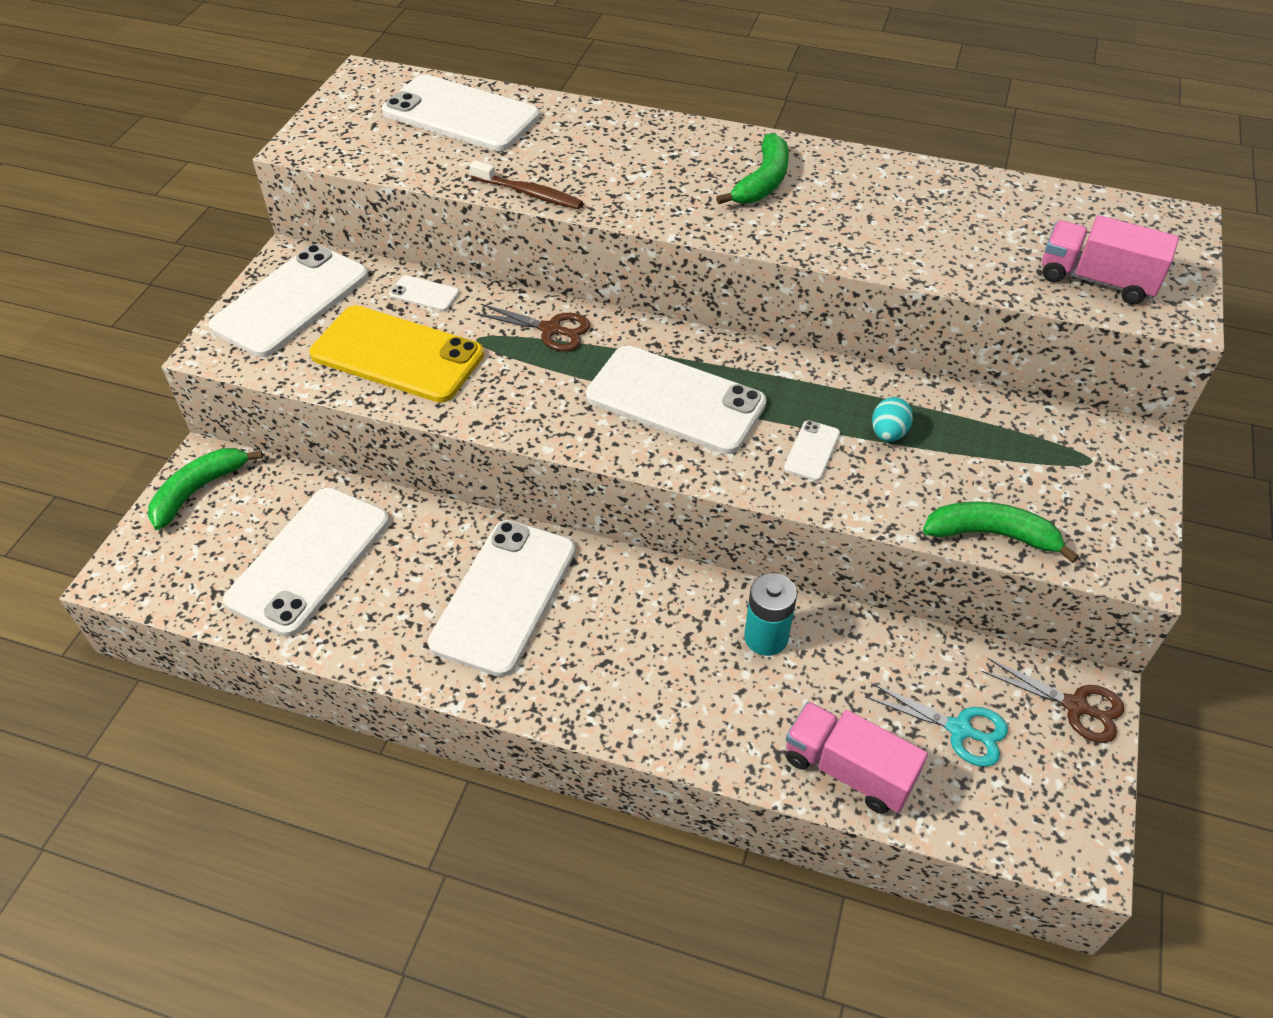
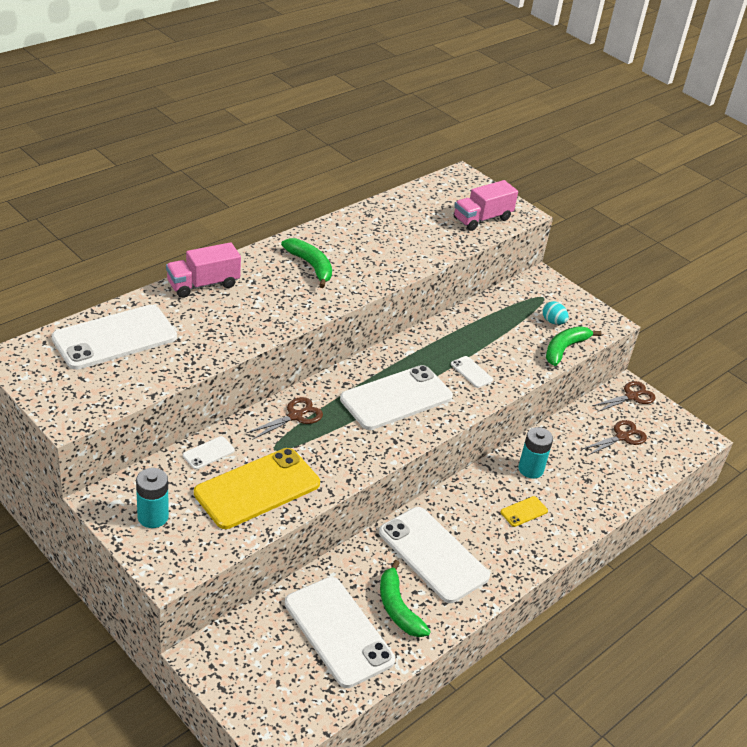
camera: 65 degrees left, 10 degrees down
green banana [148,448,263,530] -> green banana moved to [380,560,431,637]
white phone [208,244,369,357] -> turquoise battery [136,468,169,528]
brown toothbrush [470,160,583,209] -> none
pink truck [786,702,928,814] -> pink truck moved to [166,242,241,298]
turquoise scissors [866,683,1008,767] -> brown scissors [582,420,647,455]
turquoise egg [872,397,913,442] -> turquoise egg moved to [542,301,569,325]
none -> yellow phone [501,496,548,527]

